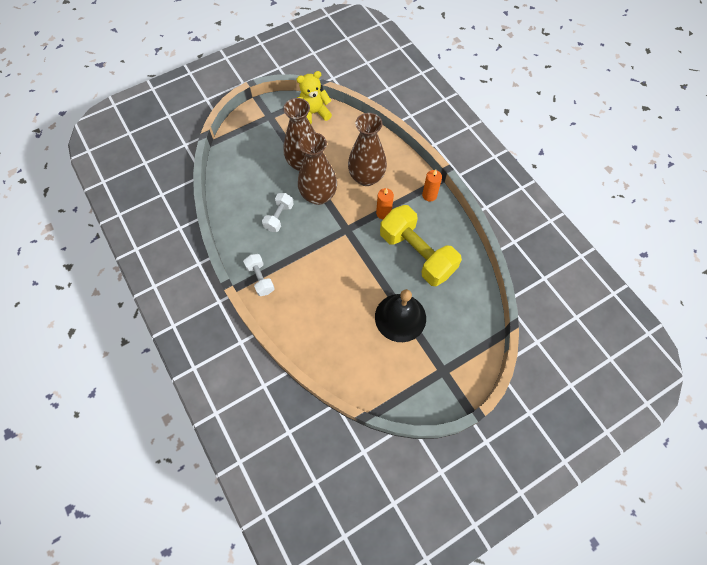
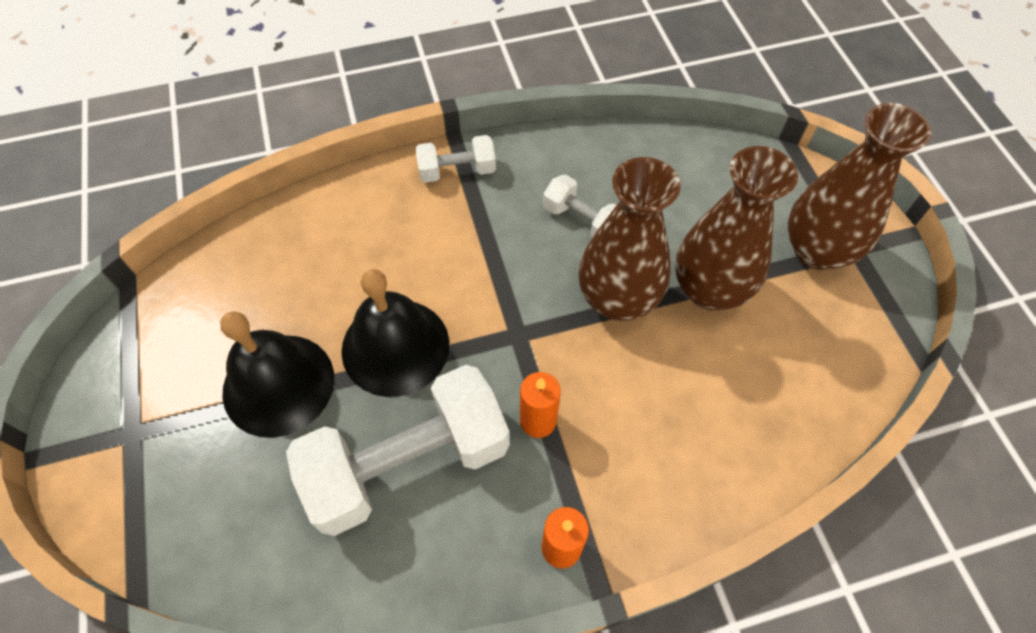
camera: 105 degrees right, 5 degrees down
yellow teddy bear [297,71,332,124] -> none
brown vase [348,113,387,186] -> brown vase moved to [788,103,932,270]
yellow dumbbell [380,205,462,286] -> white dumbbell [286,365,510,536]
none -> black bell [341,269,449,397]

